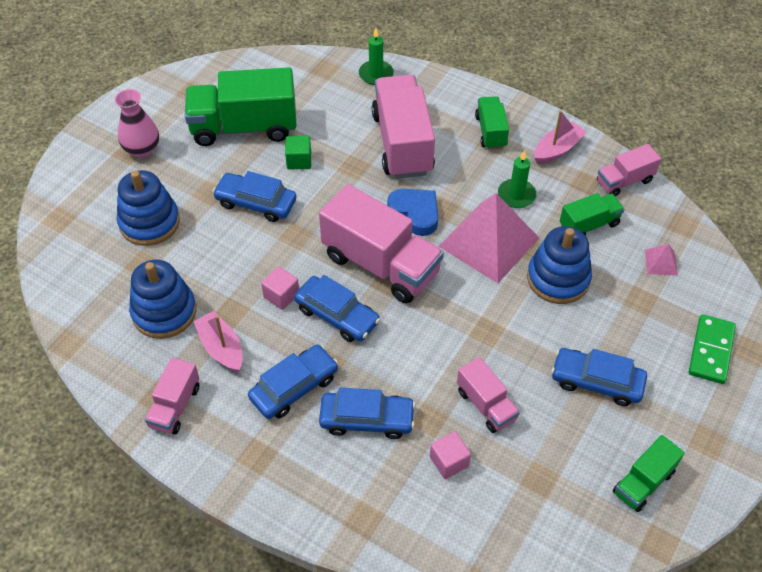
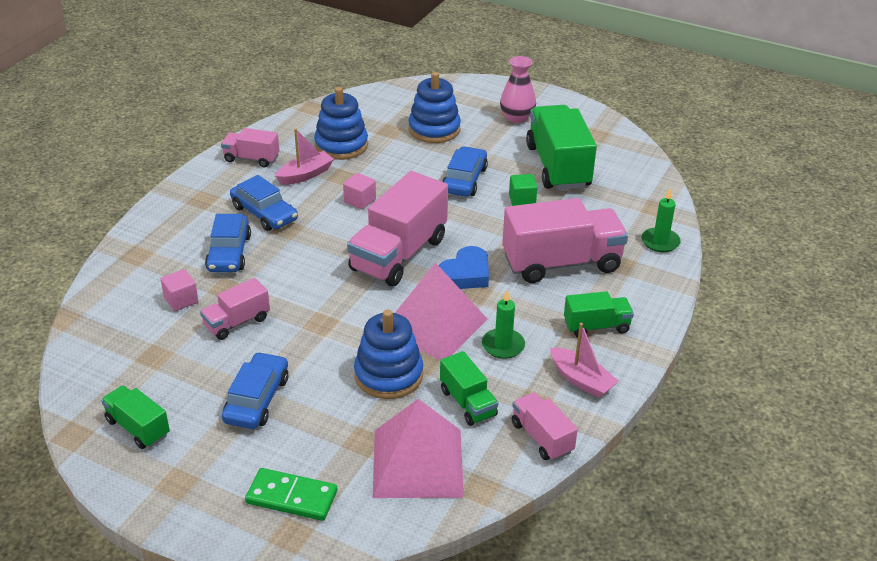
camera: 85 degrees right, 15 degrees down
blue car [294,275,380,342] -> none
pink pyramid [645,244,678,276] -> pink pyramid [373,399,464,498], size x2.44

